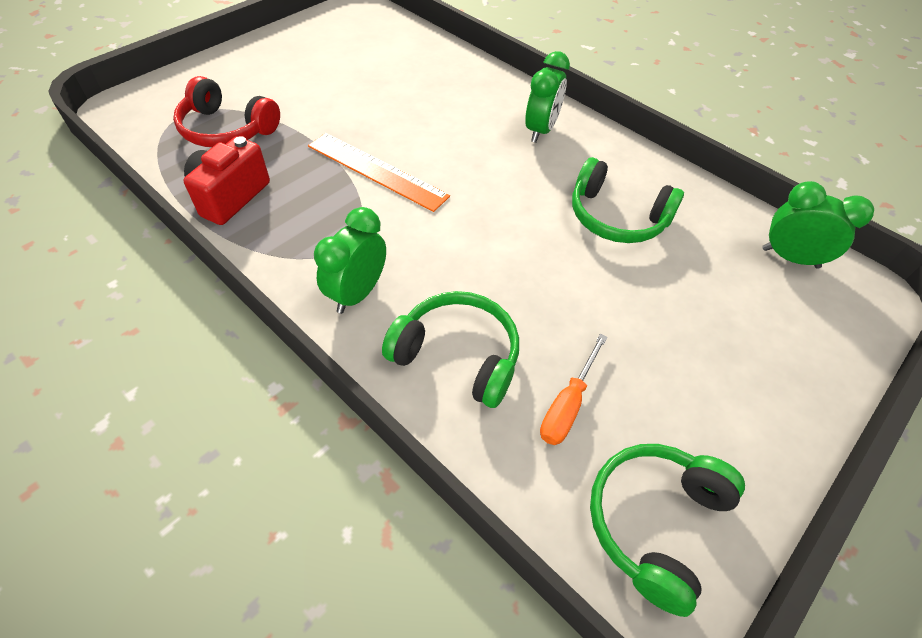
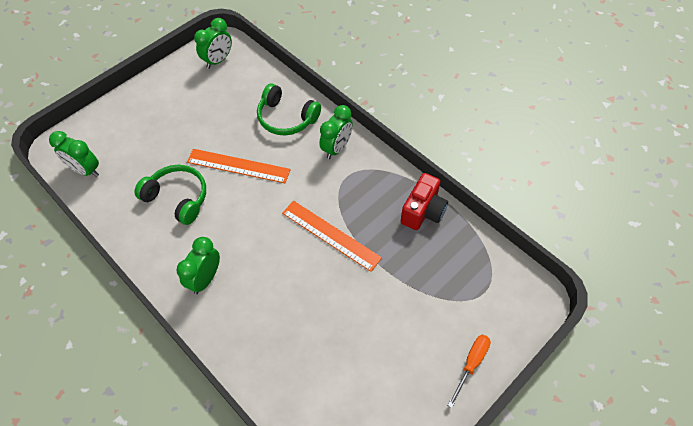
camera: 175 degrees left, 5 degrees up
red headphones [173,76,280,147] -> none
orange screwdriver [540,334,608,445] -> orange screwdriver moved to [448,335,491,408]
green headphones [590,444,745,617] -> green clock [194,18,232,69]
none -> orange ruler [187,149,291,183]

